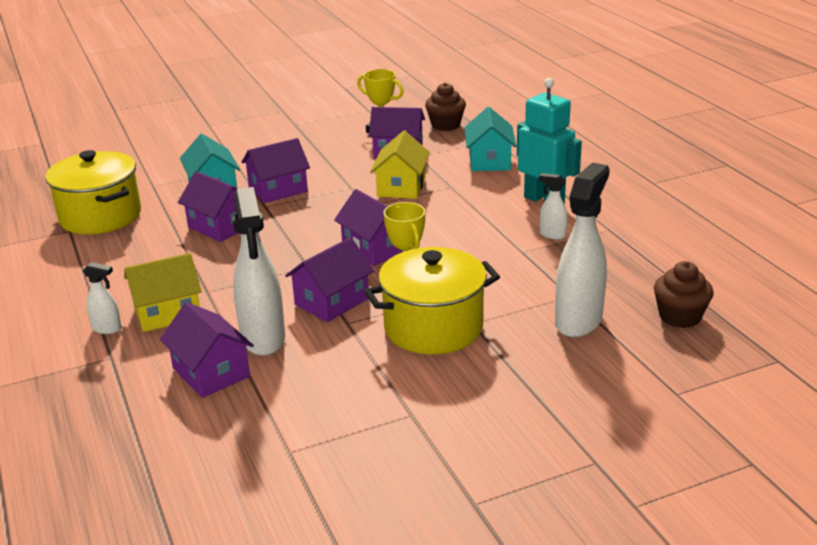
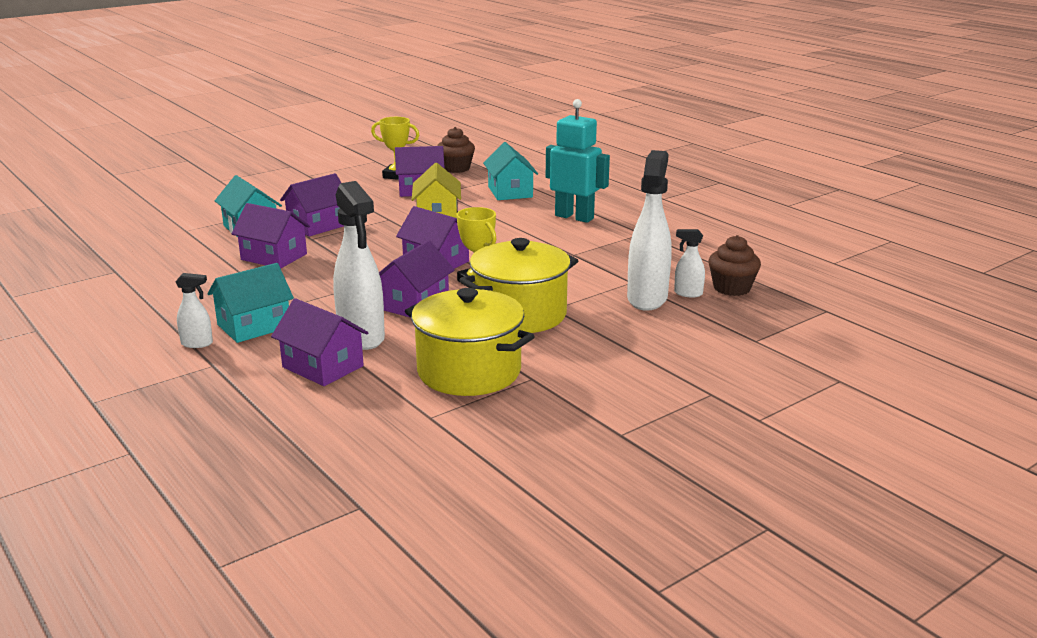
camera: 15 degrees left, 5 degrees down
yellow pot [45,150,141,234] -> yellow pot moved to [405,288,535,396]
yellow house [124,253,202,332] -> turquoise house [208,263,294,343]
white spray bottle [539,173,568,240] -> white spray bottle moved to [674,229,705,297]

